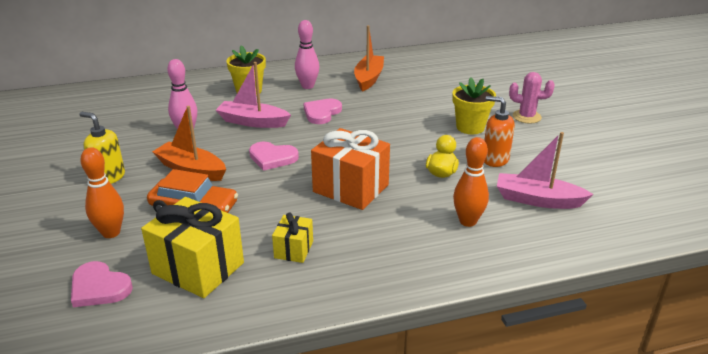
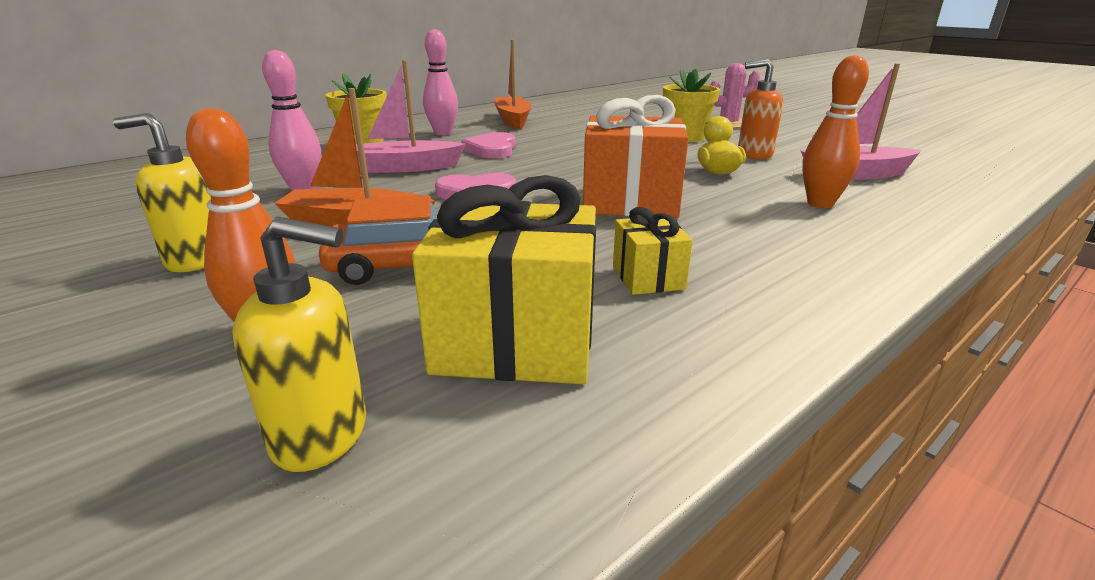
camera: 25 degrees left, 5 degrees down
pink heart [71,261,133,307] -> yellow soap dispenser [232,217,366,472]

